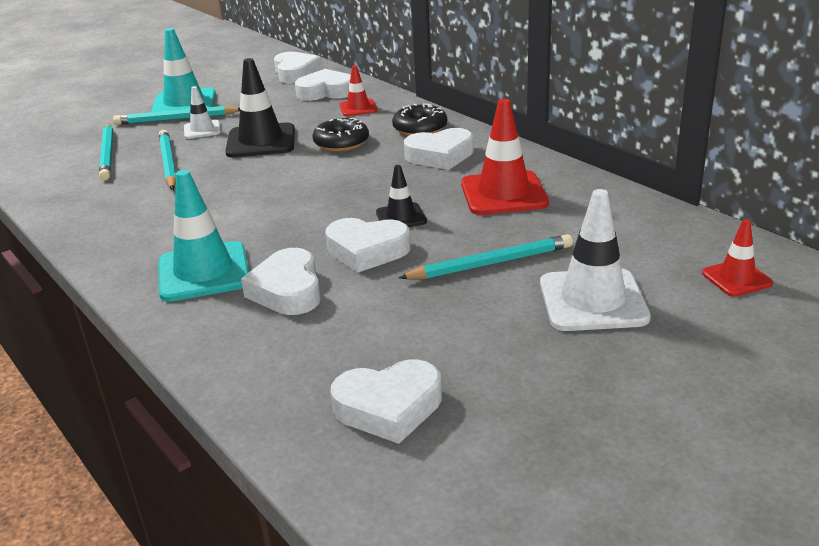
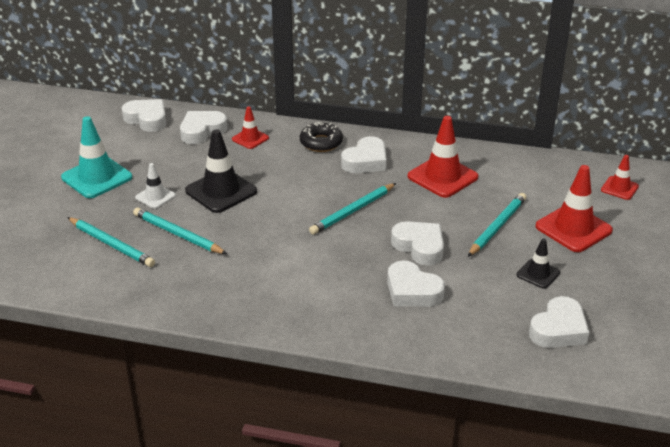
camera: 40 degrees left, 5 degrees up
turquoise pencil [113,106,240,125] -> turquoise pencil moved to [309,183,396,235]
turquoise traffic cone [159,170,249,302] -> none
black donut [312,117,369,152] -> none
white heart [325,218,410,273] -> white heart turned 105 degrees counterclockwise [391,221,444,266]
black traffic cone [376,165,427,227] -> black traffic cone moved to [517,238,560,289]
white traffic cone [540,189,651,331] -> red traffic cone [535,165,613,252]

